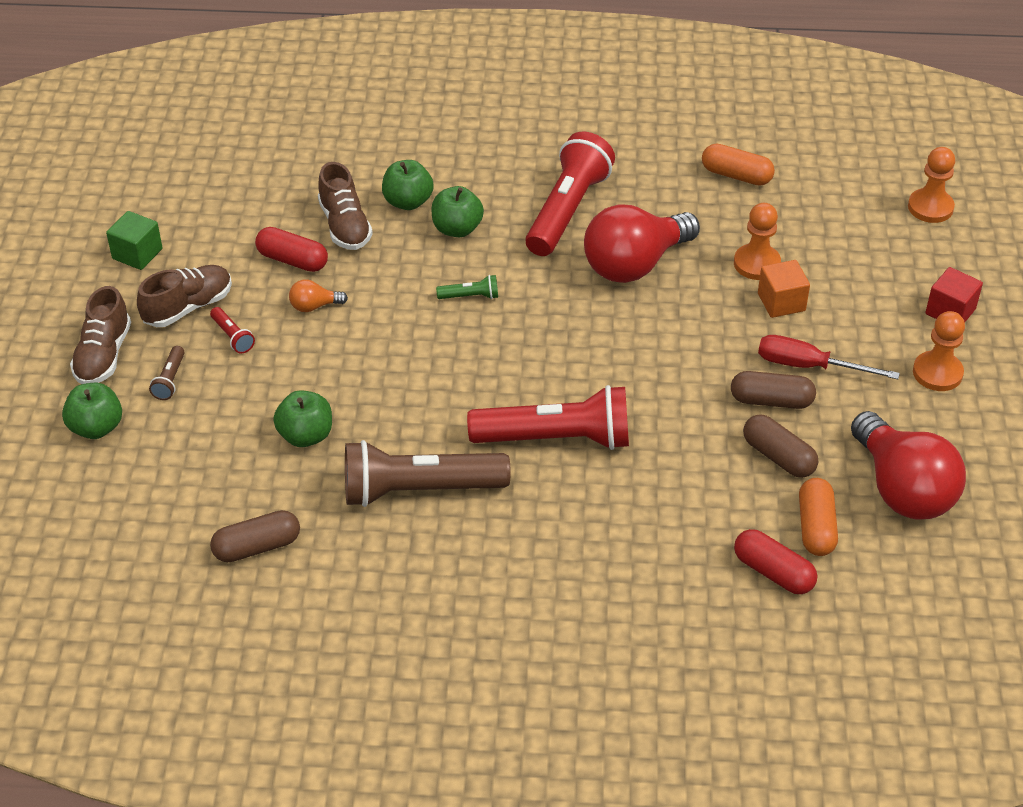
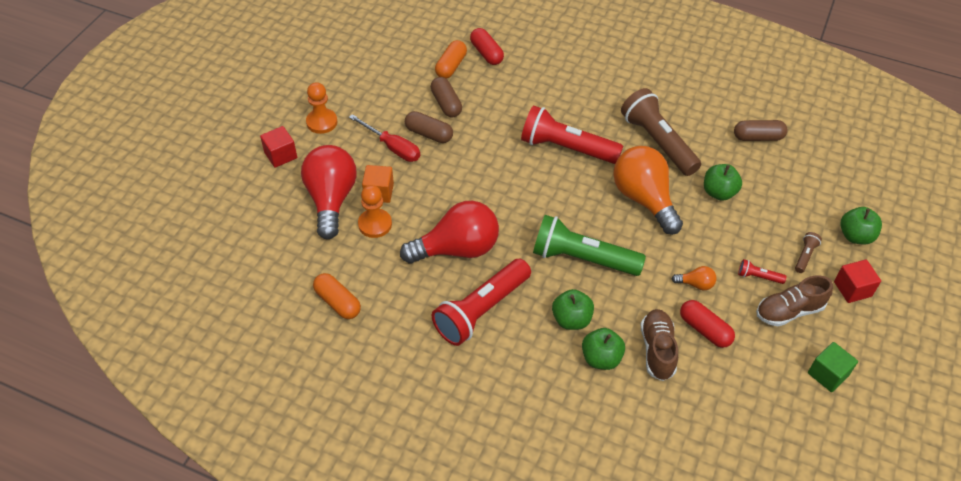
camera: 160 degrees left, 5 degrees up
brown shoe [70,286,131,384] -> red cube [834,260,881,303]
red flashlight [210,307,255,354] -> red flashlight turned 60 degrees counterclockwise [738,259,787,284]
brown flashlight [345,440,511,507] -> brown flashlight turned 135 degrees counterclockwise [621,88,701,176]
green flashlight [436,275,498,299] -> green flashlight [533,215,646,276], size x2.42
red light bulb [851,411,966,520] -> red light bulb moved to [301,145,357,239]
orange pawn [908,147,955,223] -> none
none -> orange light bulb [613,146,683,235]

